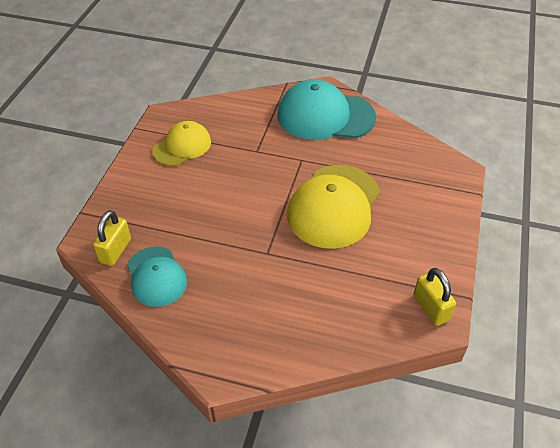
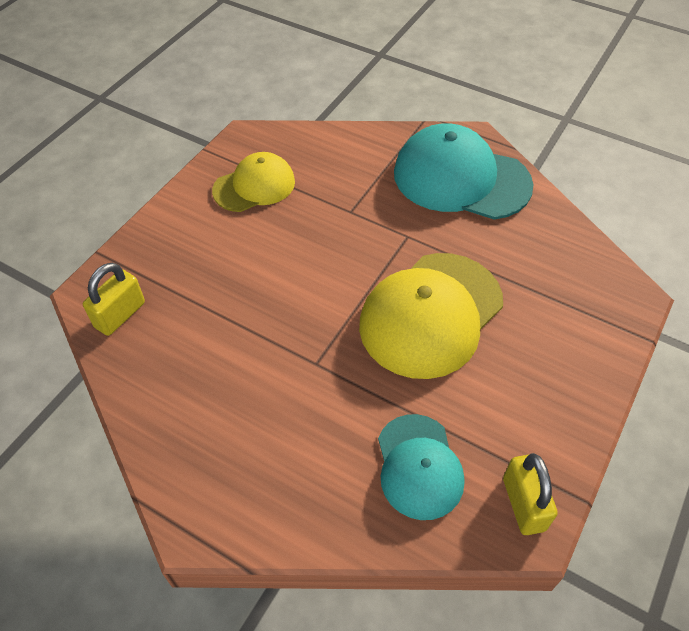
camera: 15 degrees right, 5 degrees up
turquoise cap [127,247,187,307] -> turquoise cap moved to [378,414,464,520]

